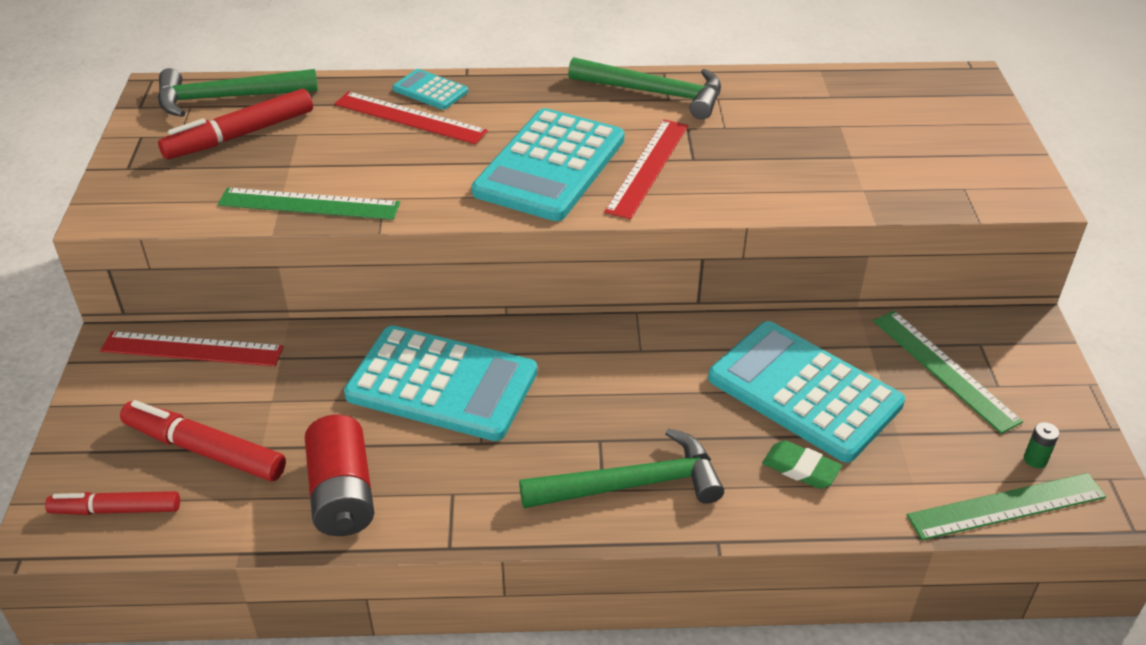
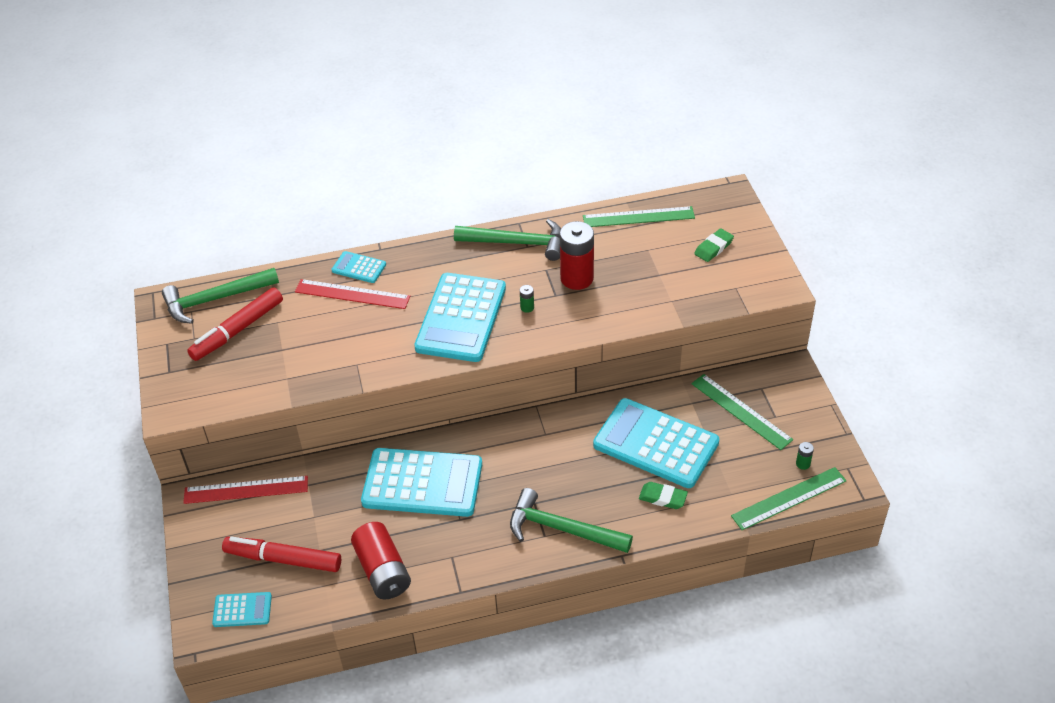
camera: 10 degrees left, 5 degrees up
red marker [45,491,180,515] -> turquoise calculator [212,592,272,627]
green ruler [218,188,400,220] -> green ruler moved to [583,206,695,227]
green hammer [519,428,724,508] -> green hammer turned 135 degrees counterclockwise [510,488,633,553]
red ruler [604,120,688,219] -> green battery [520,285,534,313]
none -> red battery [560,221,594,290]
none -> green eraser [694,228,734,262]

